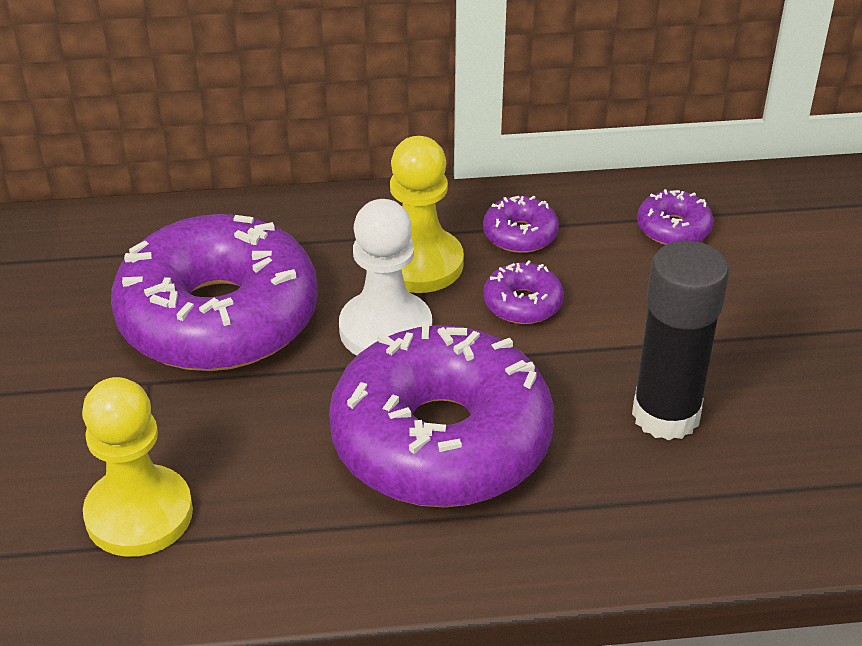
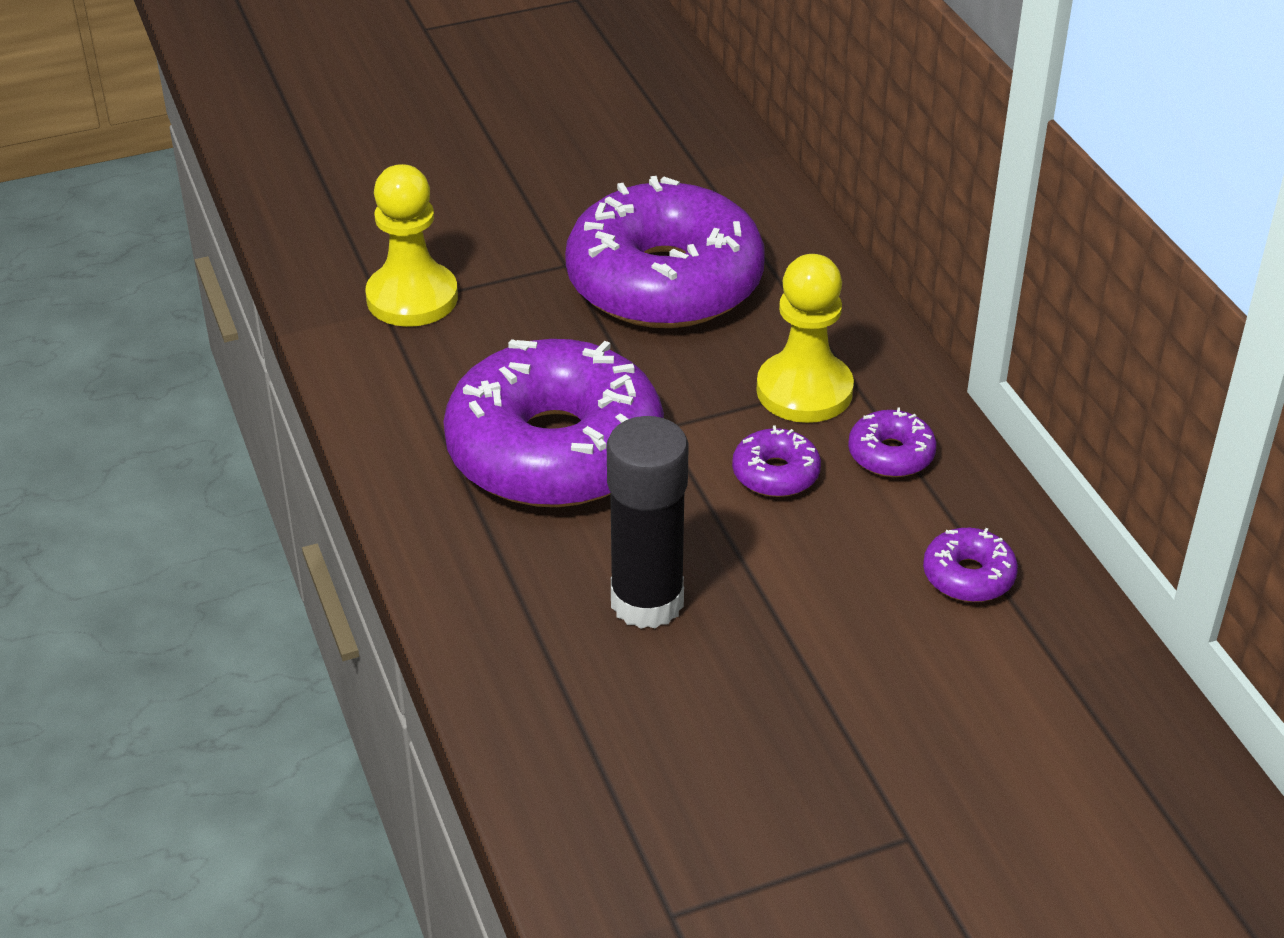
camera: 75 degrees right, 0 degrees up
white pawn [339,199,432,355] -> none

